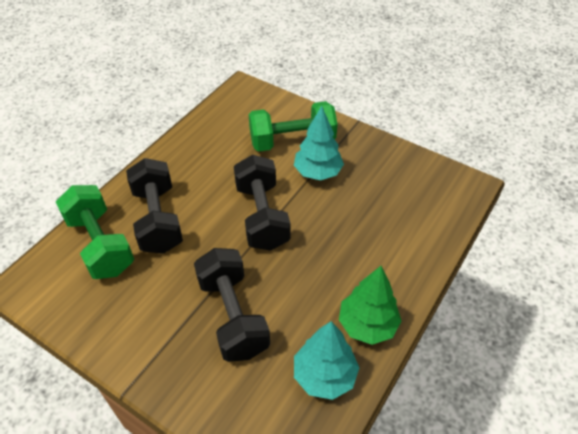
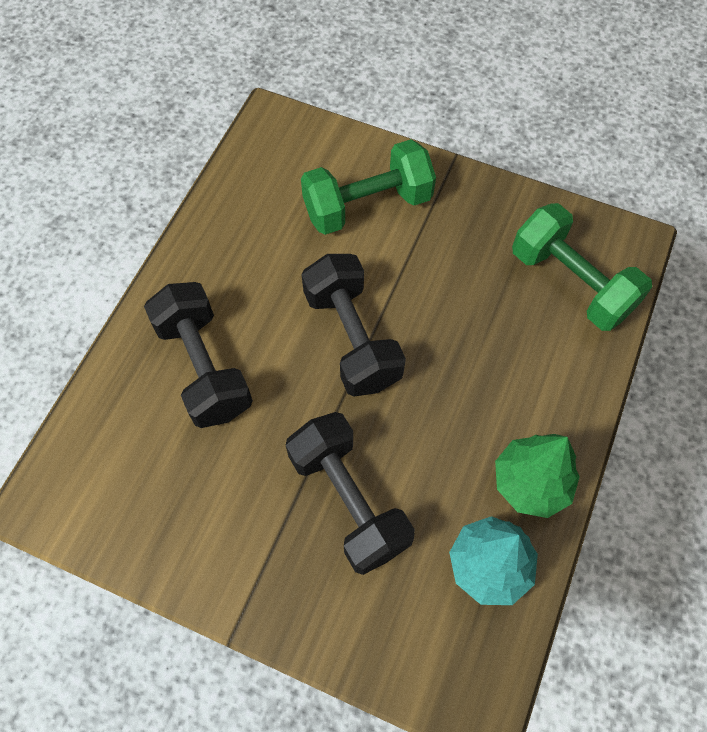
camera: 10 degrees left, 15 degrees up
green dumbbell [56,185,134,279] -> green dumbbell moved to [512,203,652,331]
turquoise tree [294,106,344,180] -> none

